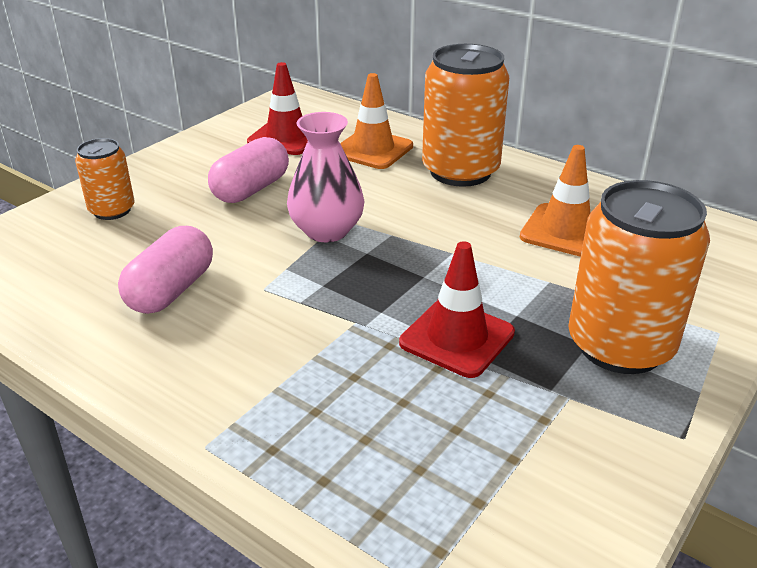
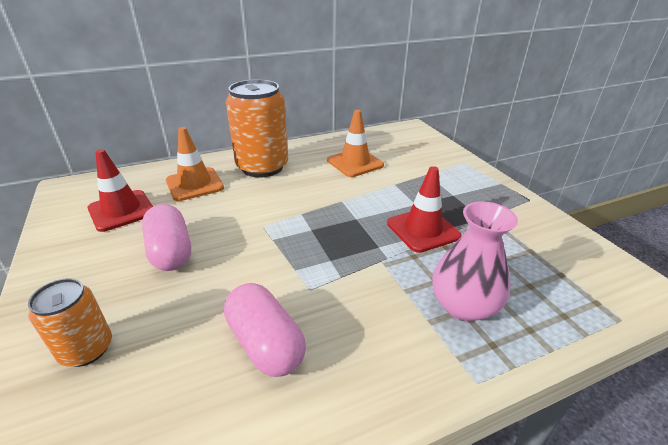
camera: 60 degrees left, 0 degrees up
pink vase [287,112,364,242] -> pink vase moved to [432,201,518,322]
orange can [568,180,710,374] -> none

